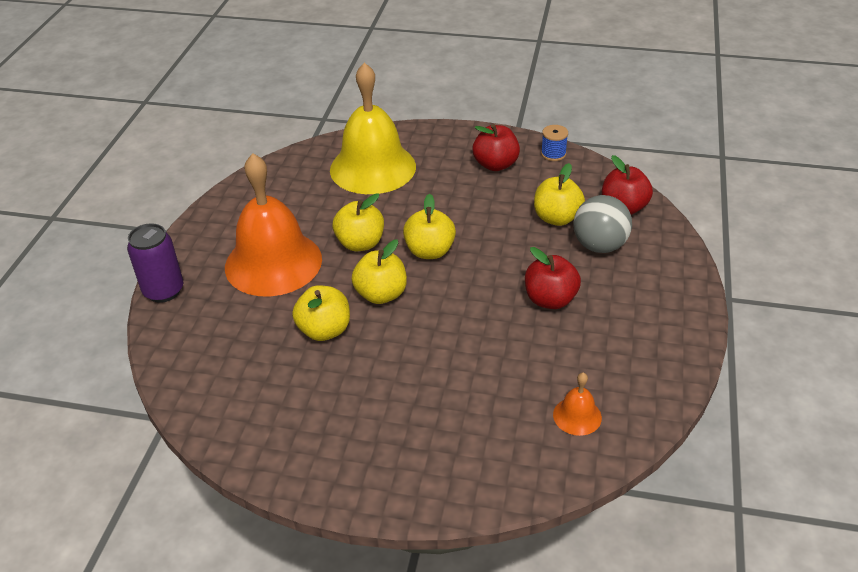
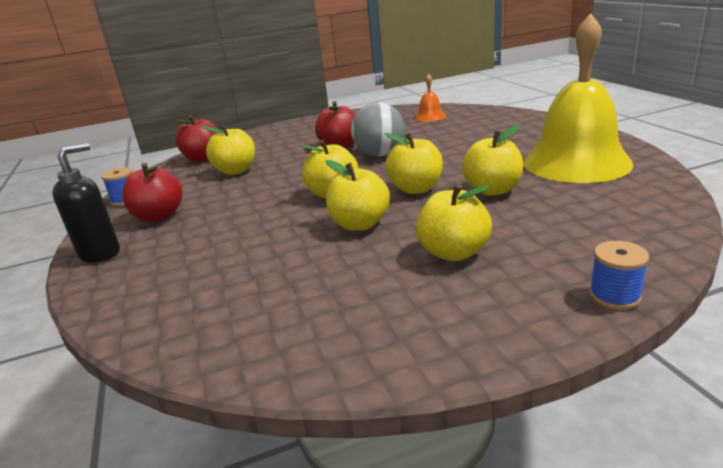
camera: 120 degrees left, 15 degrees down
purple can [127,223,184,303] -> blue spool [589,241,649,310]
orange bell [225,153,322,297] -> yellow apple [416,184,492,261]
yellow bell [330,62,416,194] -> yellow bell moved to [523,13,633,183]
grey ball [574,195,632,253] -> grey ball moved to [351,102,405,157]
none -> black soap dispenser [52,143,120,262]

